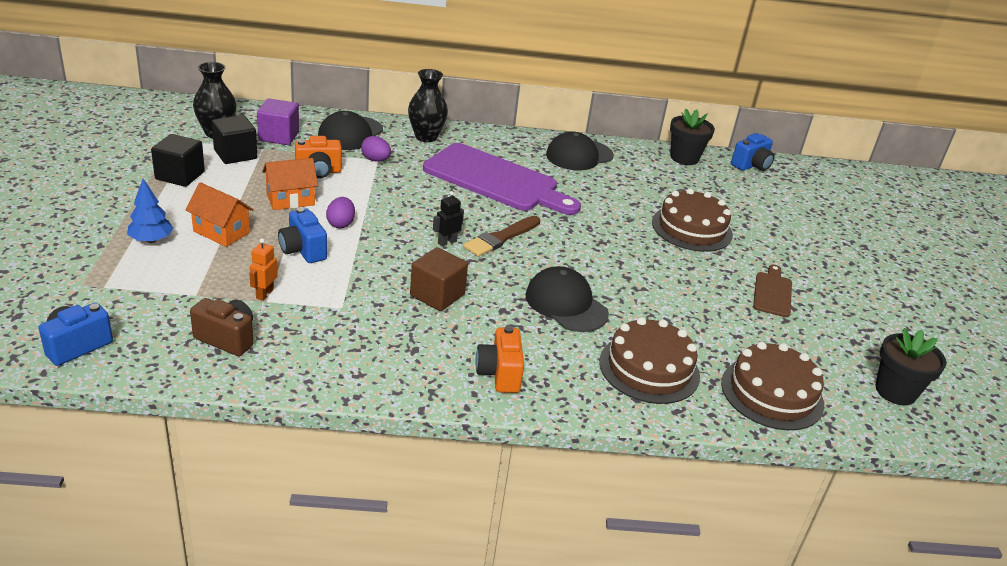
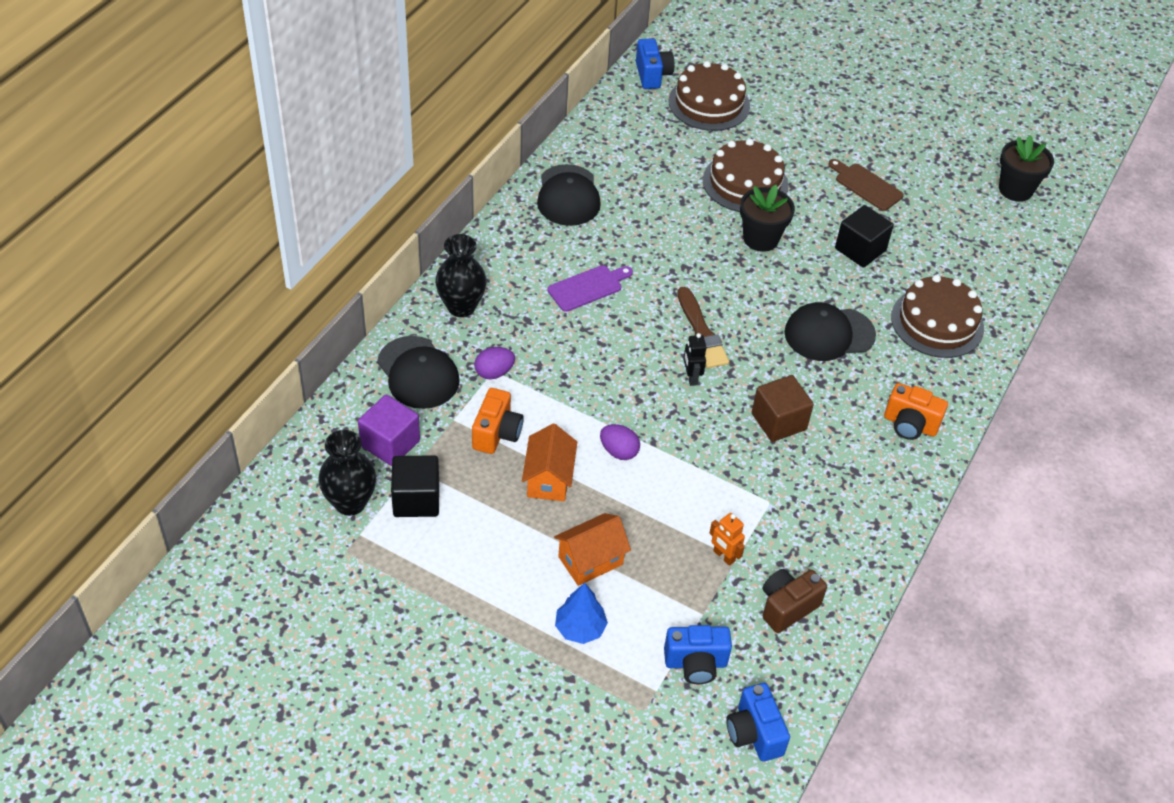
camera: 60 degrees left, 15 degrees up
black cube [151,134,205,187] -> black cube moved to [835,205,894,267]
blue camera [278,207,327,263] -> blue camera moved to [664,625,732,684]
purple cutting board [423,143,581,215] -> purple cutting board [548,265,633,312], size x0.46
black flower pot [670,109,715,165] -> black flower pot moved to [740,185,795,252]
brown cake [721,342,824,430] -> brown cake moved to [668,61,750,131]

